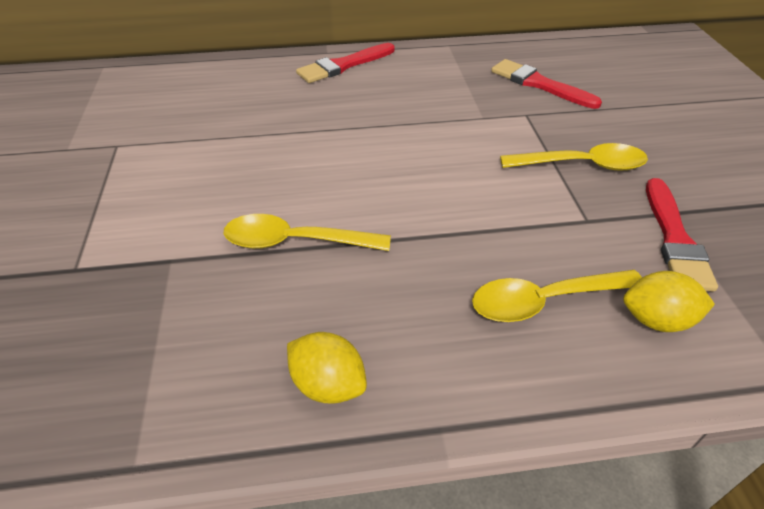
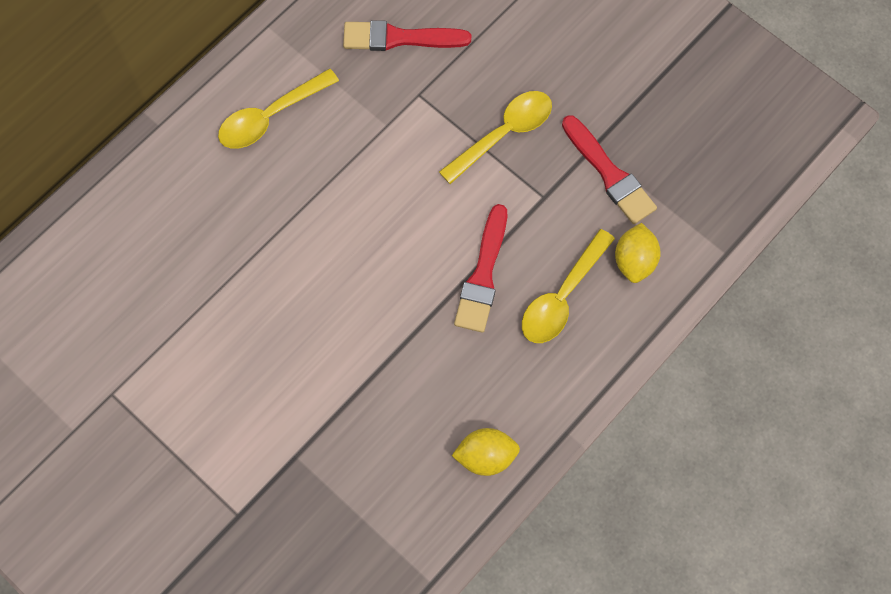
camera: 40 degrees left, 25 degrees up
yellow spoon [224,214,391,251] -> yellow spoon moved to [218,68,339,149]
red brush [296,43,395,83] -> red brush moved to [454,204,507,333]
yellow lemon [623,271,715,332] -> yellow lemon turned 45 degrees counterclockwise [615,223,661,283]

